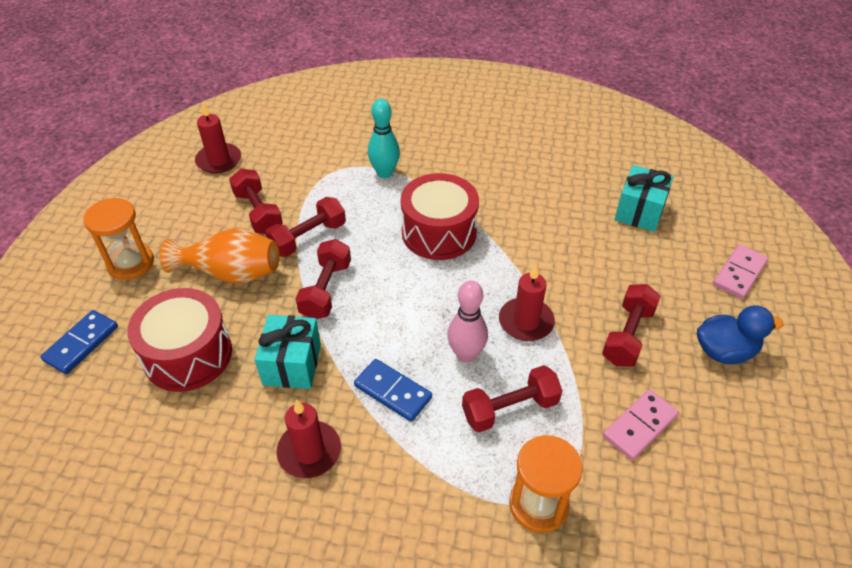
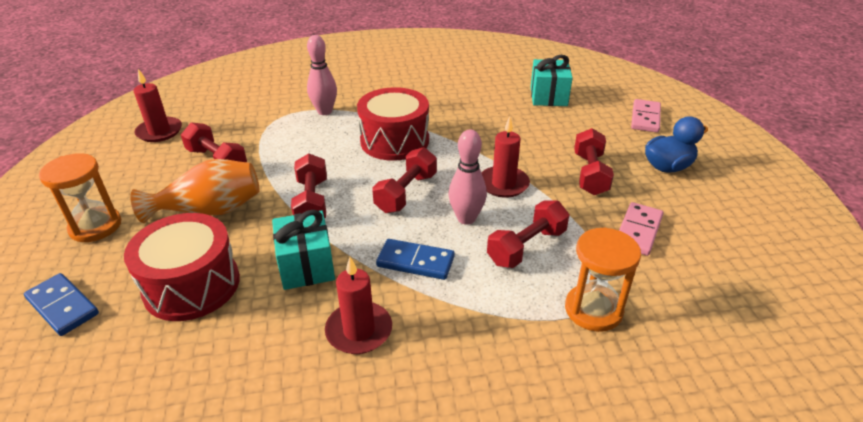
camera: 20 degrees left, 10 degrees down
blue domino [40,310,118,374] -> blue domino turned 60 degrees counterclockwise [24,273,99,336]
red dumbbell [265,197,346,257] -> red dumbbell moved to [372,147,437,213]
turquoise bowling pin [368,99,400,178] -> pink bowling pin [307,35,337,115]

